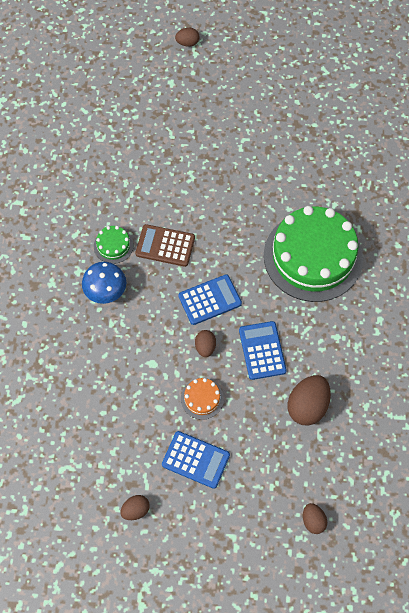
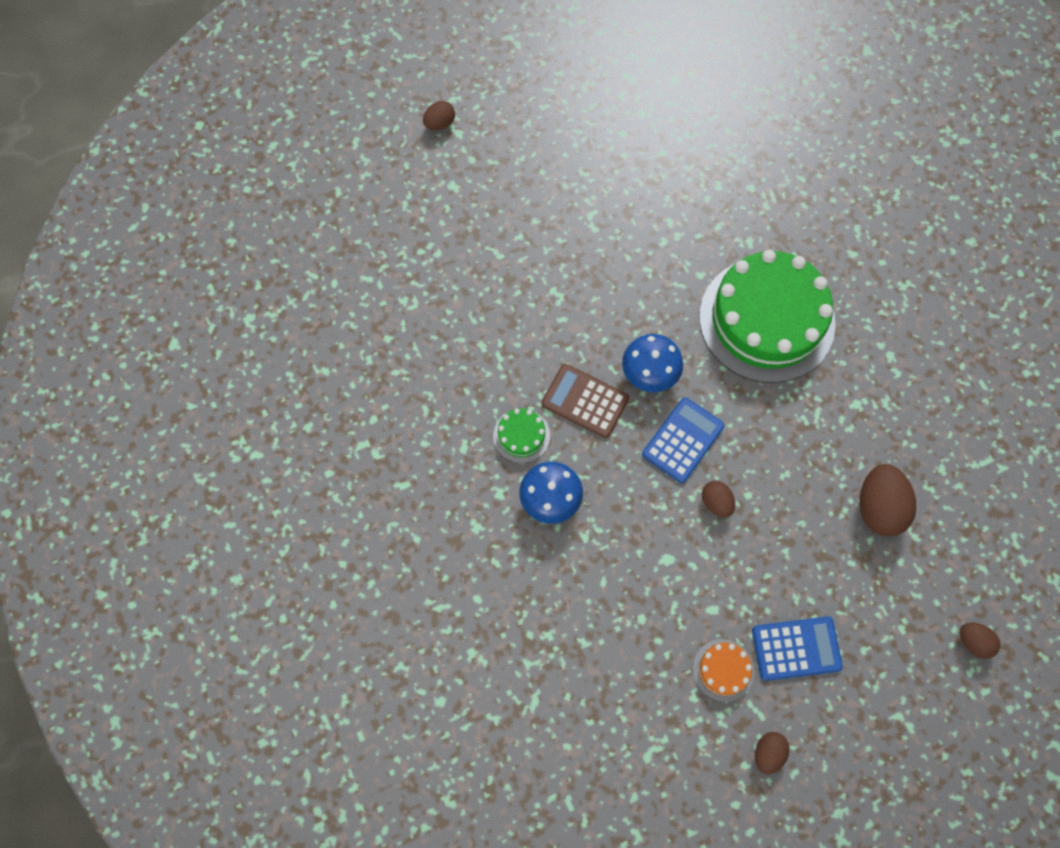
camera: 30 degrees left, 5 degrees up
brown calculator [135,224,195,267] -> brown calculator turned 45 degrees clockwise [542,364,629,438]
orange cake [181,378,224,420] -> orange cake moved to [693,639,754,702]
blue calculator [239,321,287,380] -> none
none -> blue mushroom [622,334,683,392]

